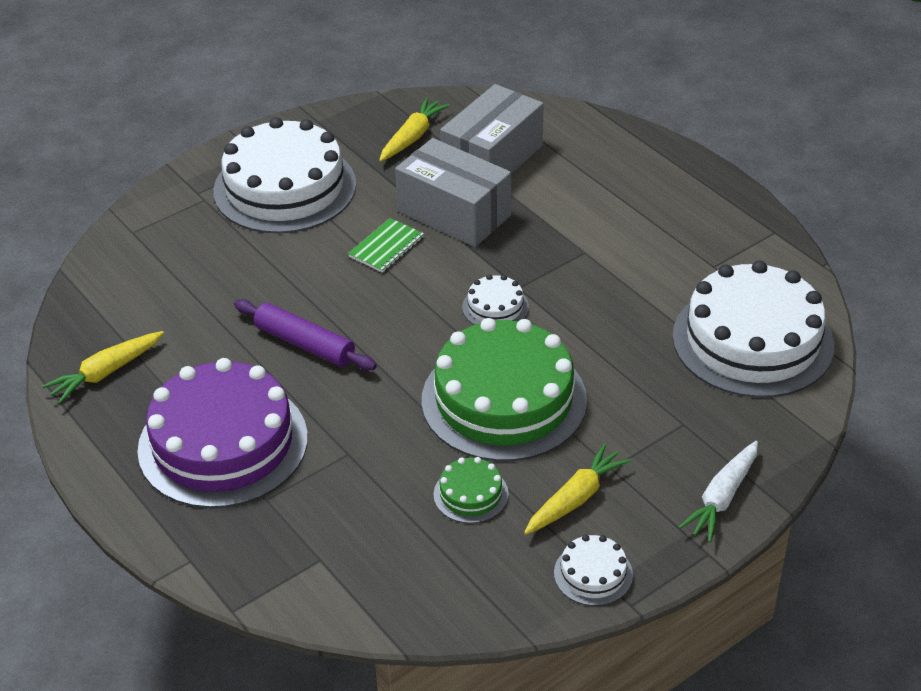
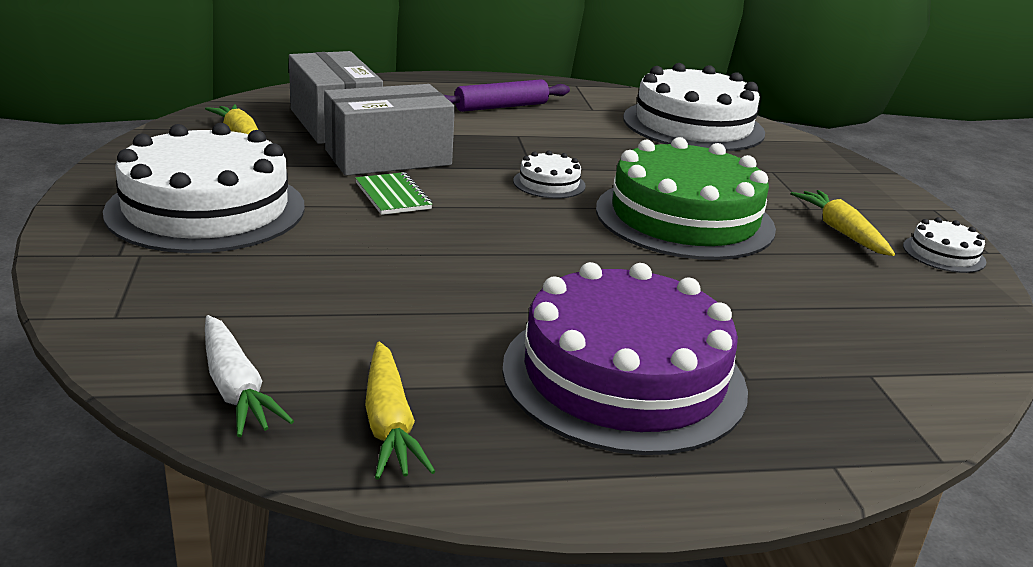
camera: 65 degrees left, 15 degrees down
purple rolling pin [234,299,377,371] -> purple rolling pin moved to [444,79,570,112]
green cake [434,457,509,523] -> none
white carrot [678,441,758,542] -> white carrot moved to [205,315,294,437]

